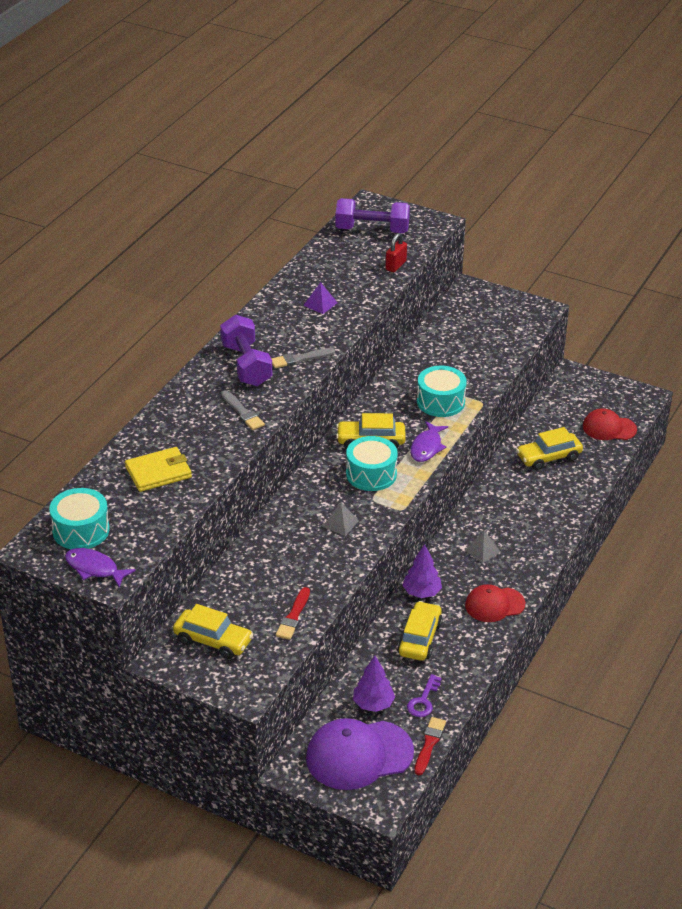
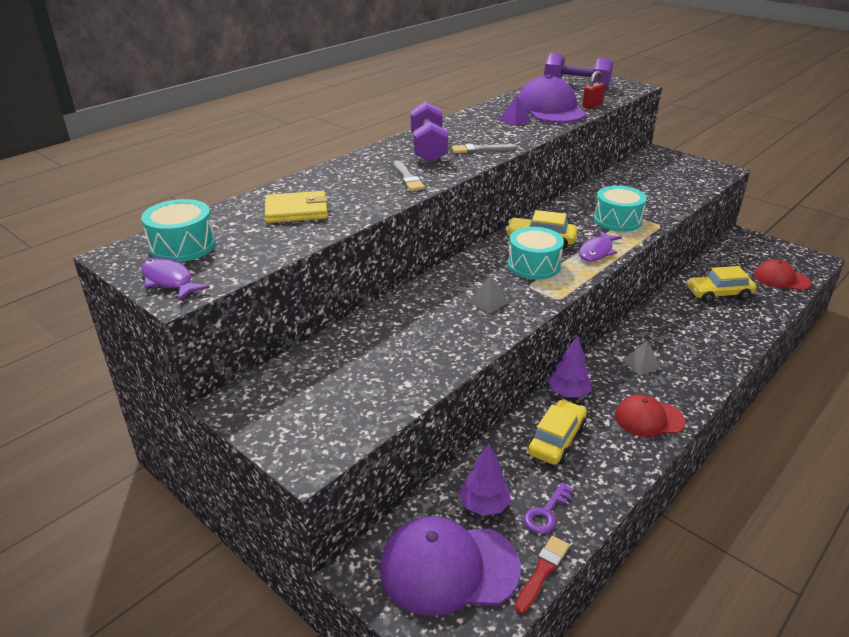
camera: 15 degrees right, 5 degrees down
yellow car [173,604,253,659] -> none
red brush [276,587,310,640] -> none
none -> purple cap [517,75,586,123]

